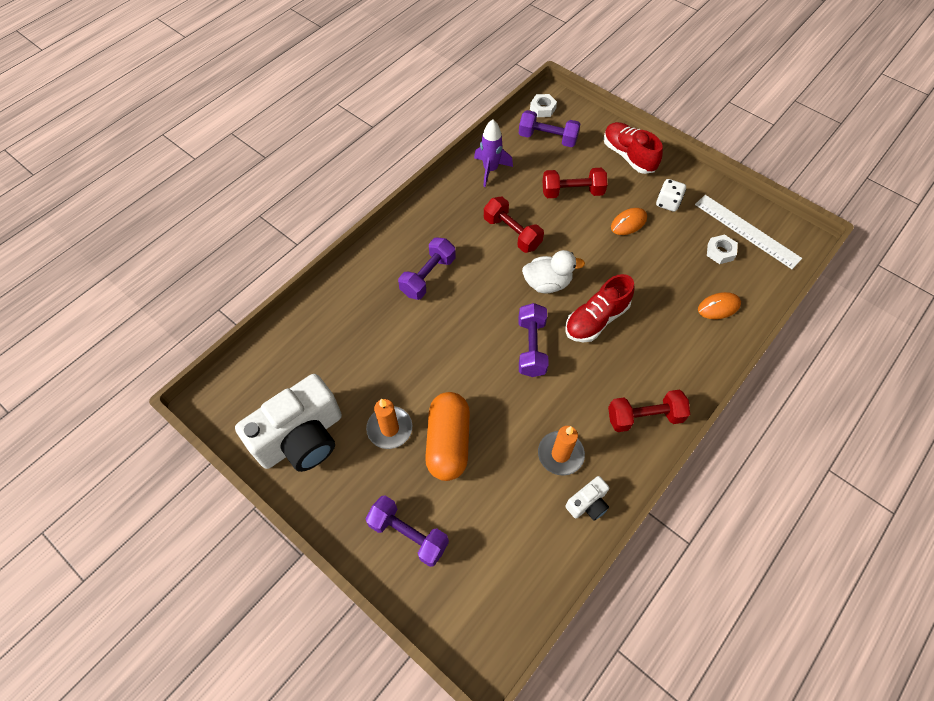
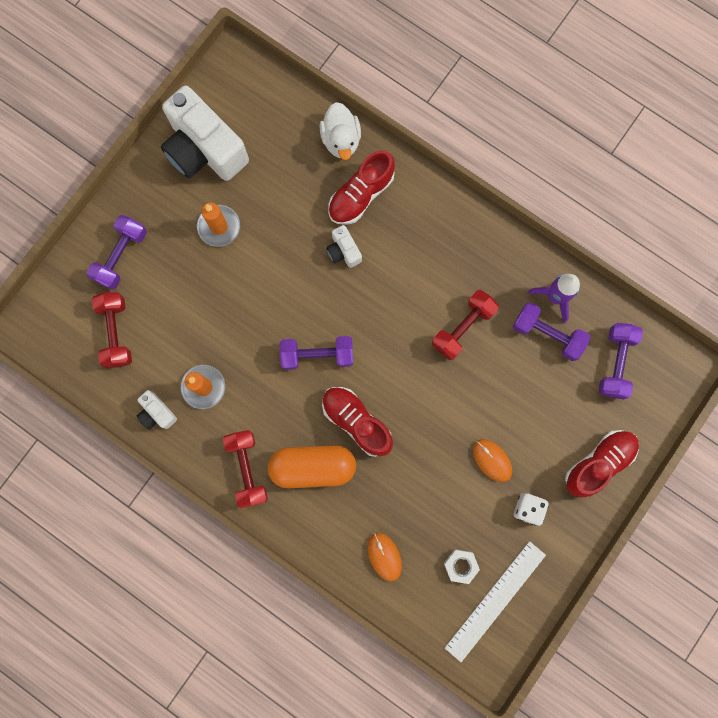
camera: 85 degrees right, 20 degrees up
purple dumbbell [398,237,456,300] -> purple dumbbell moved to [513,302,591,361]
orange capsule [425,392,470,481] -> orange capsule moved to [268,445,356,488]
white duck [522,250,585,293] -> white duck moved to [320,102,361,160]
white nut [530,94,557,117] -> none
red dumbbell [543,168,607,198] -> red dumbbell moved to [92,292,132,368]
none -> white camera [326,225,362,268]
none -> red shoe [328,150,395,225]

